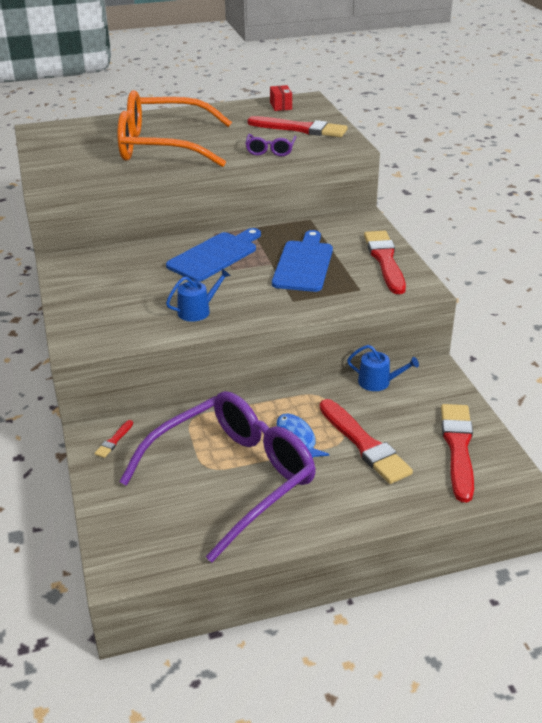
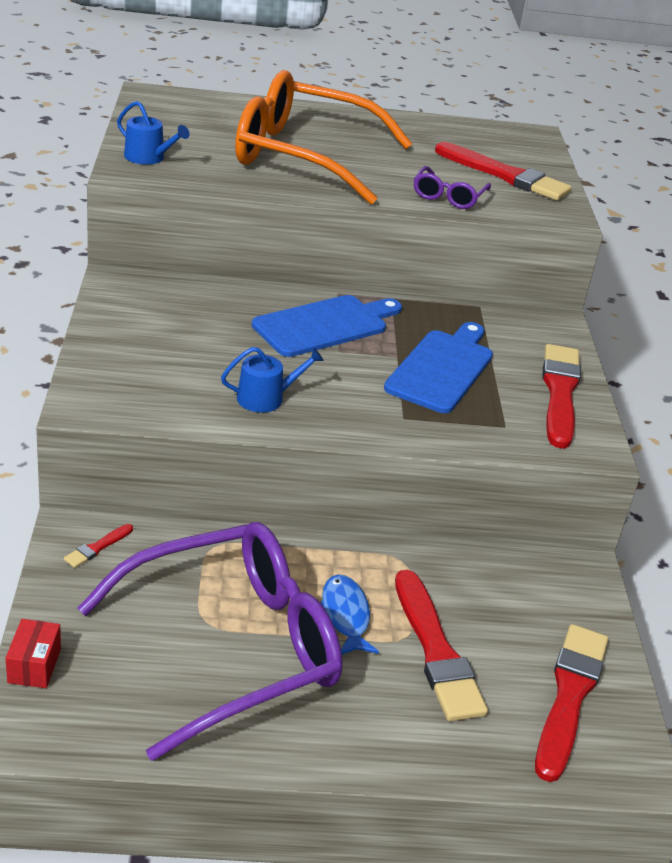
camera: 10 degrees right, 0 degrees up
red box [270,85,292,111] -> red box moved to [6,619,61,688]
blue watering can [347,345,419,391] -> blue watering can moved to [117,101,189,165]

